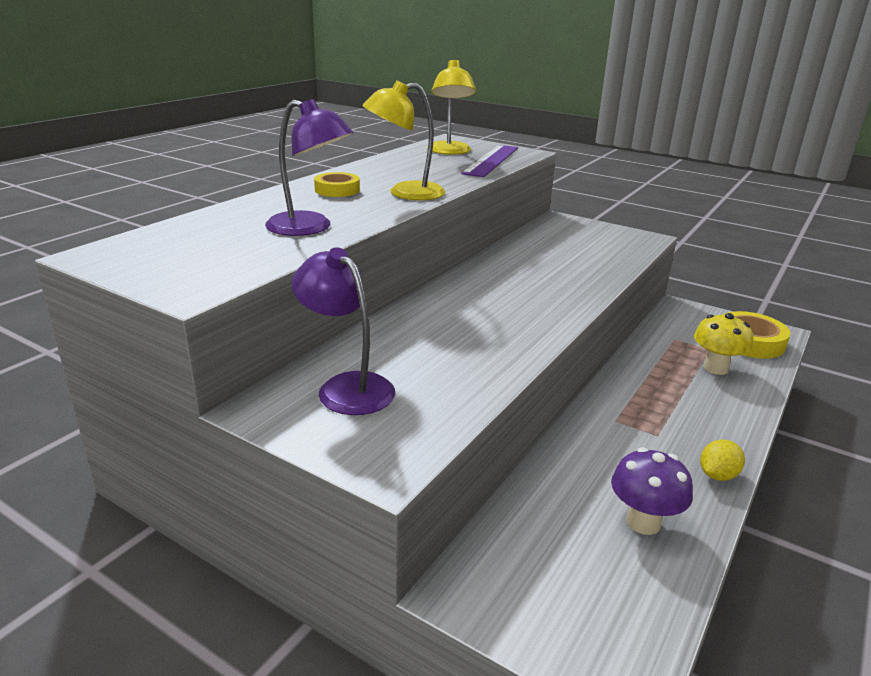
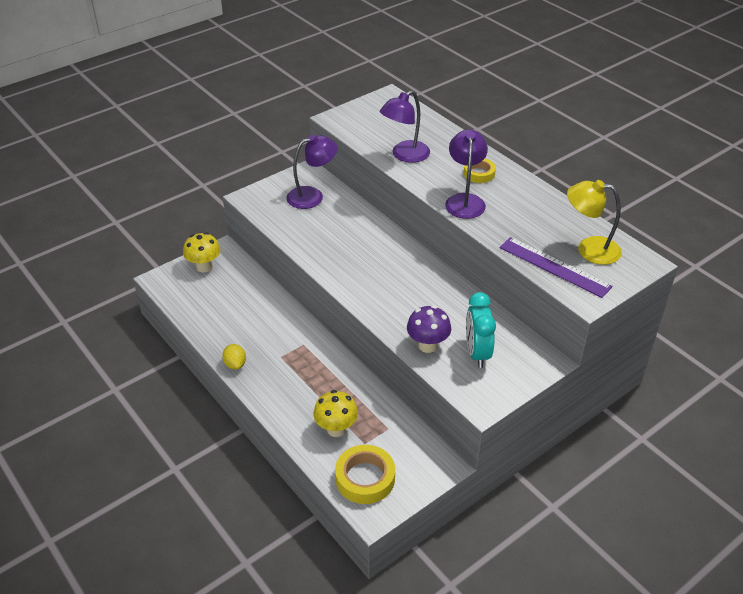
camera: 110 degrees right, 15 degrees up
yellow lamp [362,81,446,200] -> purple lamp [445,129,488,219]
purple mushroom [611,447,693,535] -> purple mushroom moved to [407,305,451,353]
none -> yellow mushroom [183,232,221,273]
none -> turquoise clock [466,292,496,368]

